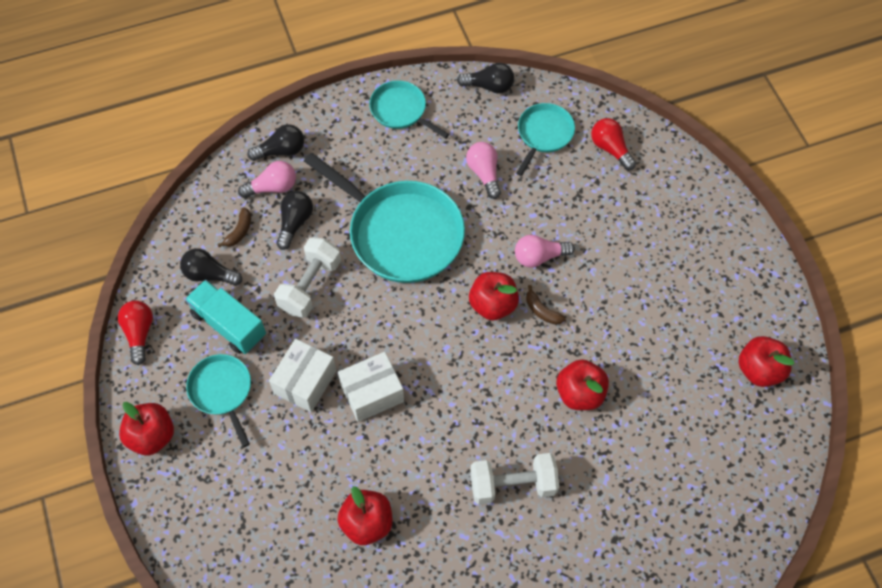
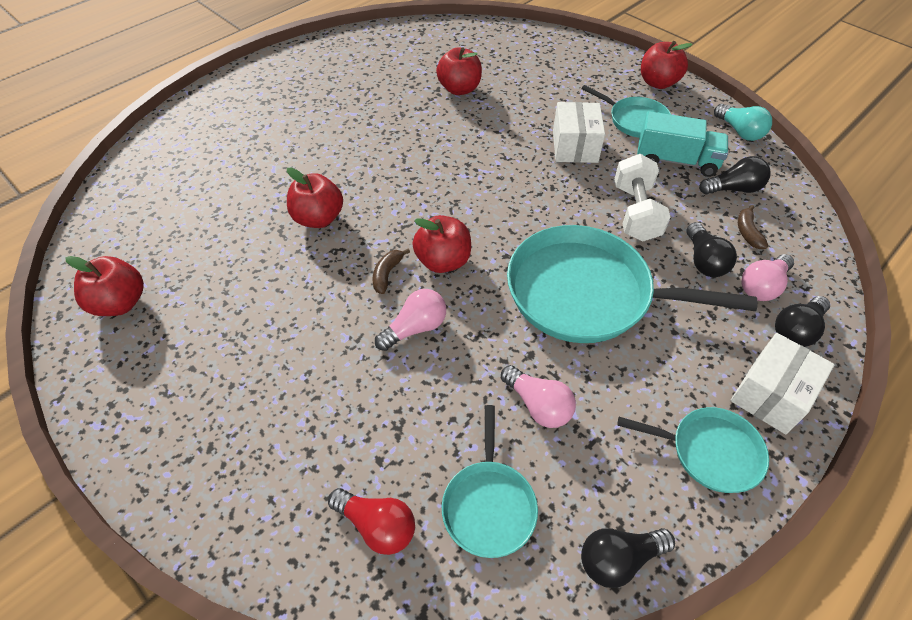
camera: 155 degrees right, 10 degrees down
red light bulb [118,300,153,365] -> turquoise light bulb [714,104,772,141]
white box [338,352,404,422] -> white box moved to [731,333,835,434]
white dumbbell [470,453,559,505] -> none
brown banana [526,285,566,325] -> brown banana turned 90 degrees counterclockwise [372,248,410,294]

